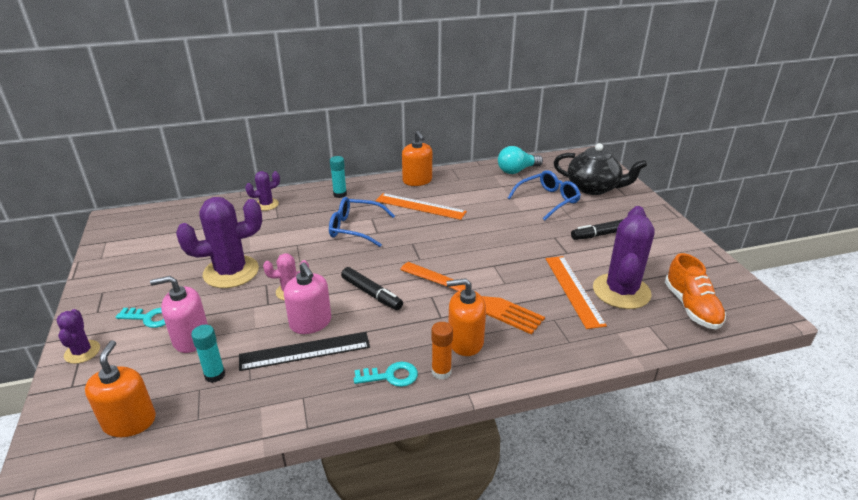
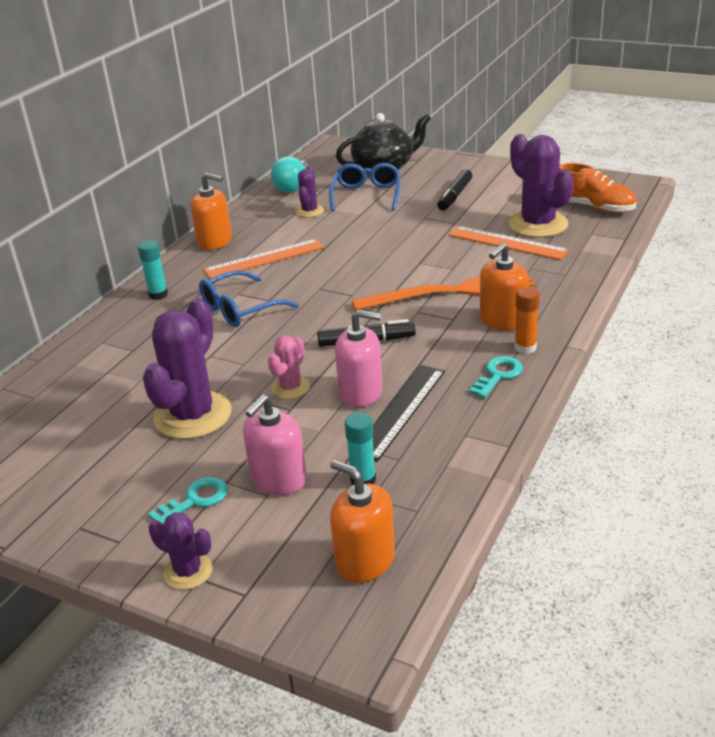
camera: 45 degrees left, 0 degrees up
purple cactus [245,171,280,211] -> purple cactus moved to [295,166,324,218]

